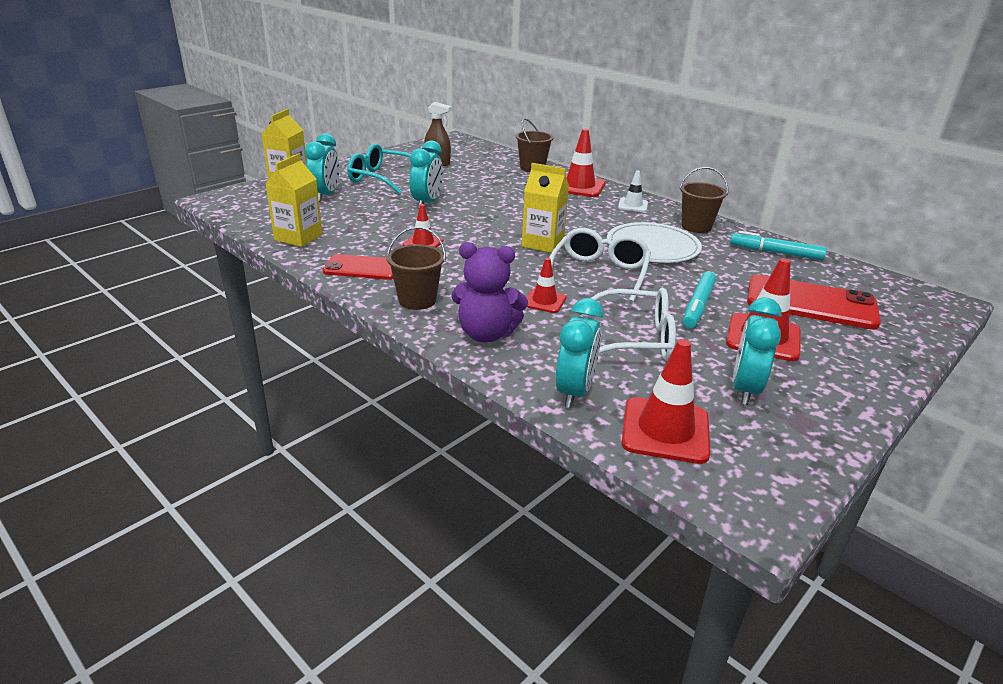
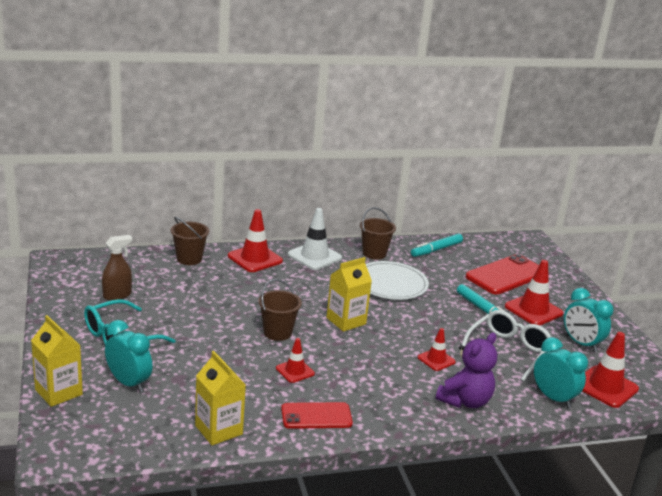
camera: 60 degrees left, 5 degrees down
red phone [323,254,393,280] -> red phone turned 45 degrees clockwise [281,402,353,429]
brown bucket [387,226,446,310] -> brown bucket moved to [258,279,302,341]
turquoise clock [410,140,443,209] -> none
white glasses [549,228,651,302] -> none
white traffic cone [618,170,648,212] -> white traffic cone [288,208,342,270], size x1.70

